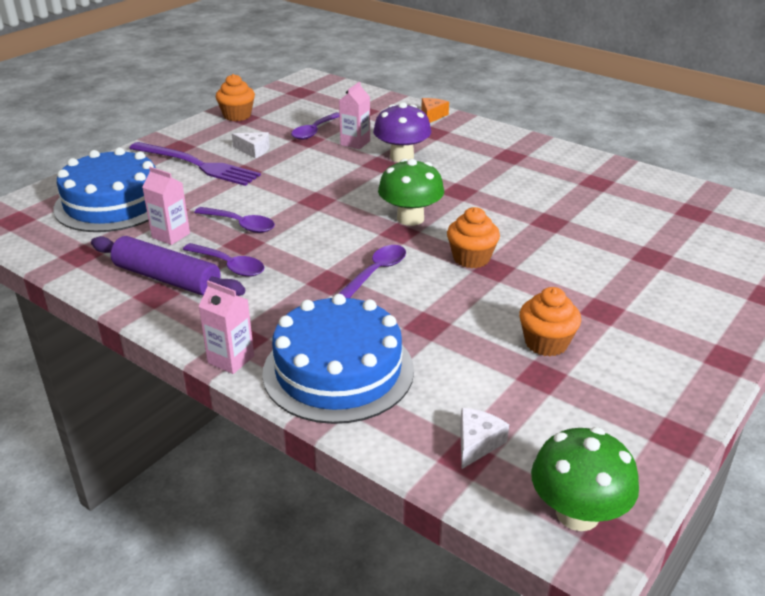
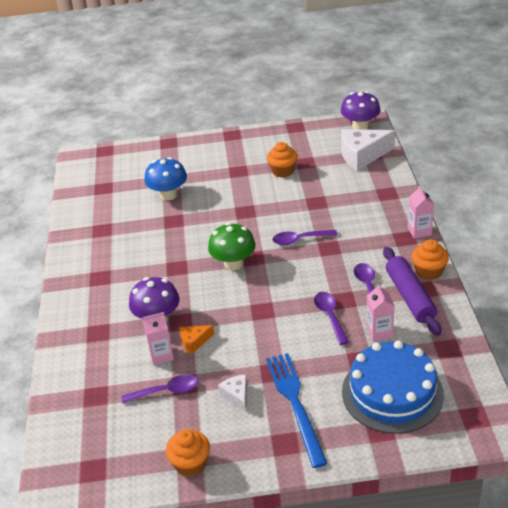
camera: 130 degrees left, 5 degrees up
purple fork [129,142,261,186] -> blue fork [266,353,328,468]
blue cake [262,294,414,424] -> none
orange cheese [421,98,449,123] -> orange cheese moved to [179,325,214,354]
orange cupcake [447,207,500,268] -> orange cupcake moved to [412,239,449,280]
white cheese [460,408,509,469] -> white cheese [341,129,395,171], size x2.00
green mushroom [531,427,639,531] -> purple mushroom [341,91,381,130]
none -> blue mushroom [145,157,187,201]

